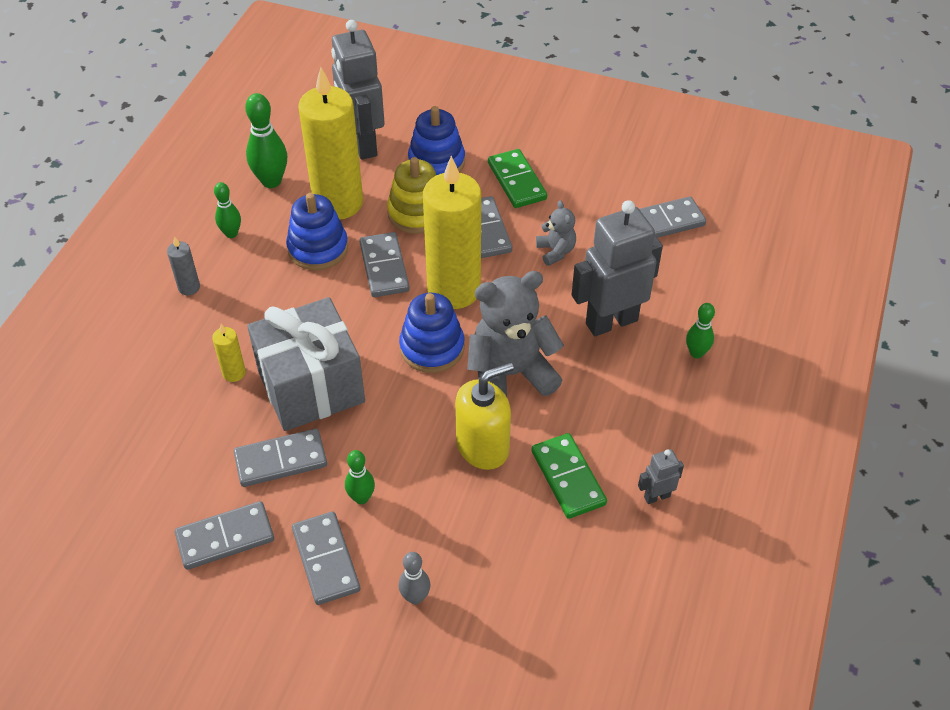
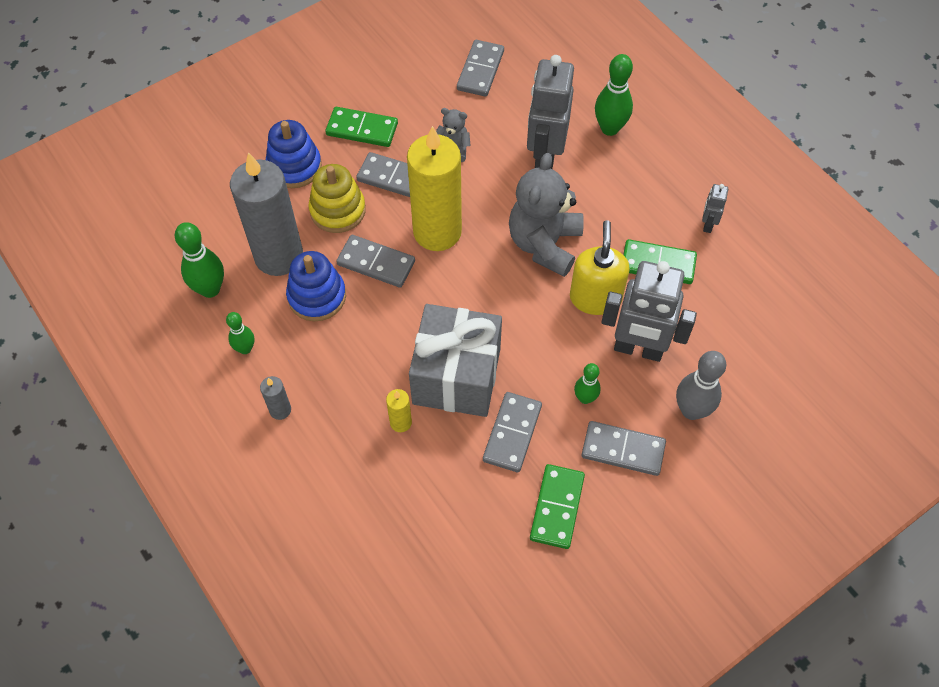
camera: 55 degrees left, 10 degrees up
grey domino [175,501,274,570] -> green domino [530,464,585,549]
yellow candle [298,67,363,220] -> grey candle [230,152,303,276]
grey robot [331,20,384,160] -> grey robot moved to [602,261,697,362]
grey bowling pin [398,552,431,604] -> grey bowling pin [676,351,726,420], size x1.66
blue stacking toy [399,293,465,373] -> none
green bowling pin [686,303,715,358] -> green bowling pin [595,54,633,136], size x1.66

